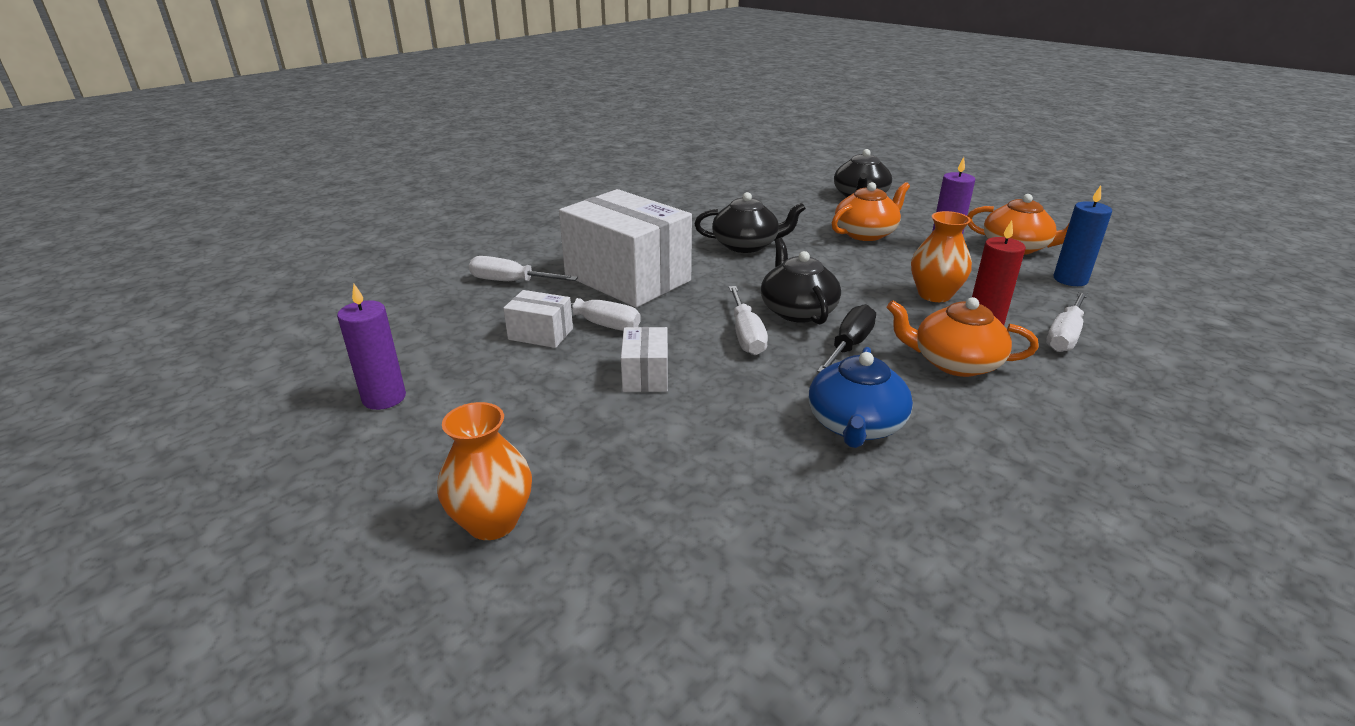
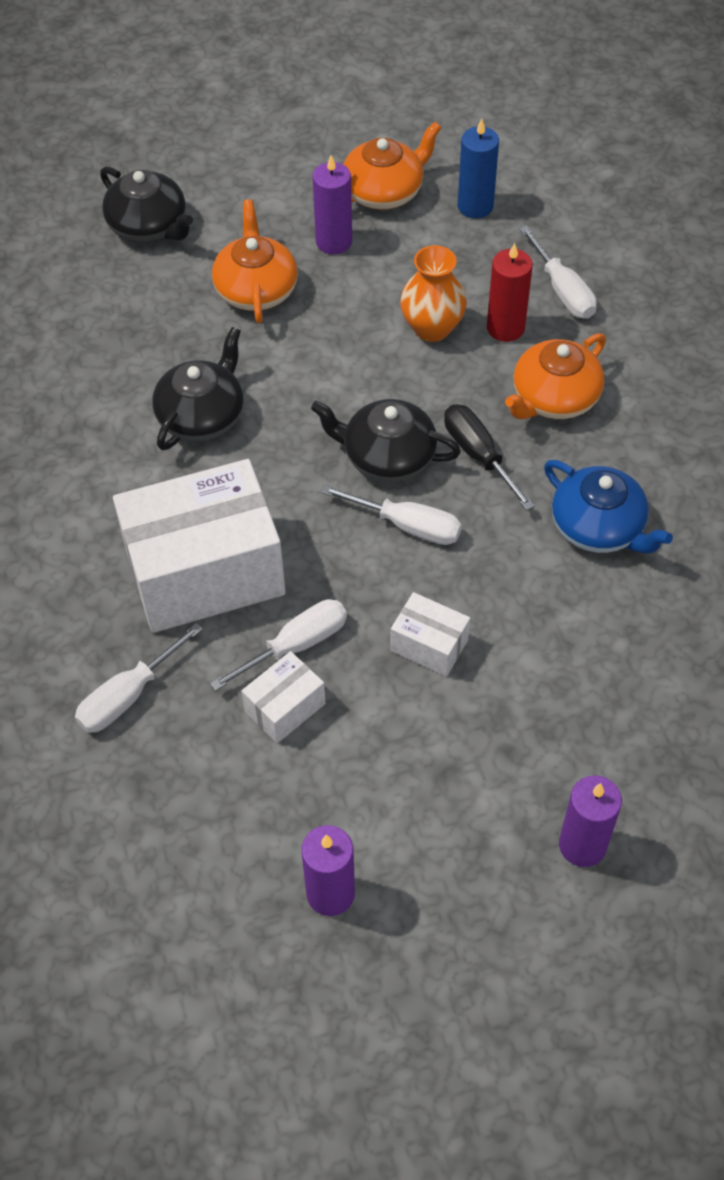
camera: 60 degrees left, 25 degrees up
orange vase [437,402,532,540] -> purple candle [559,775,622,867]

